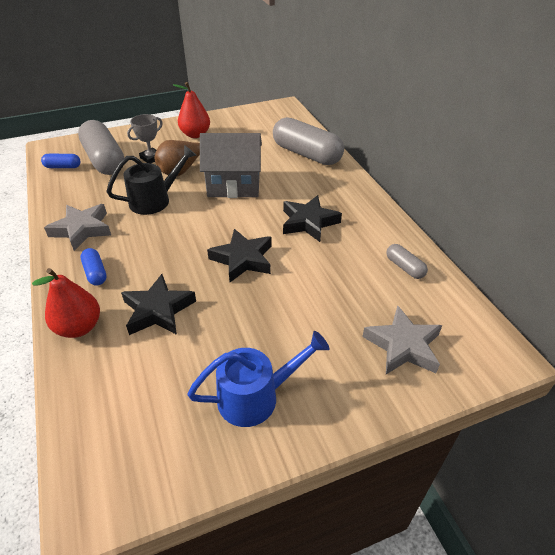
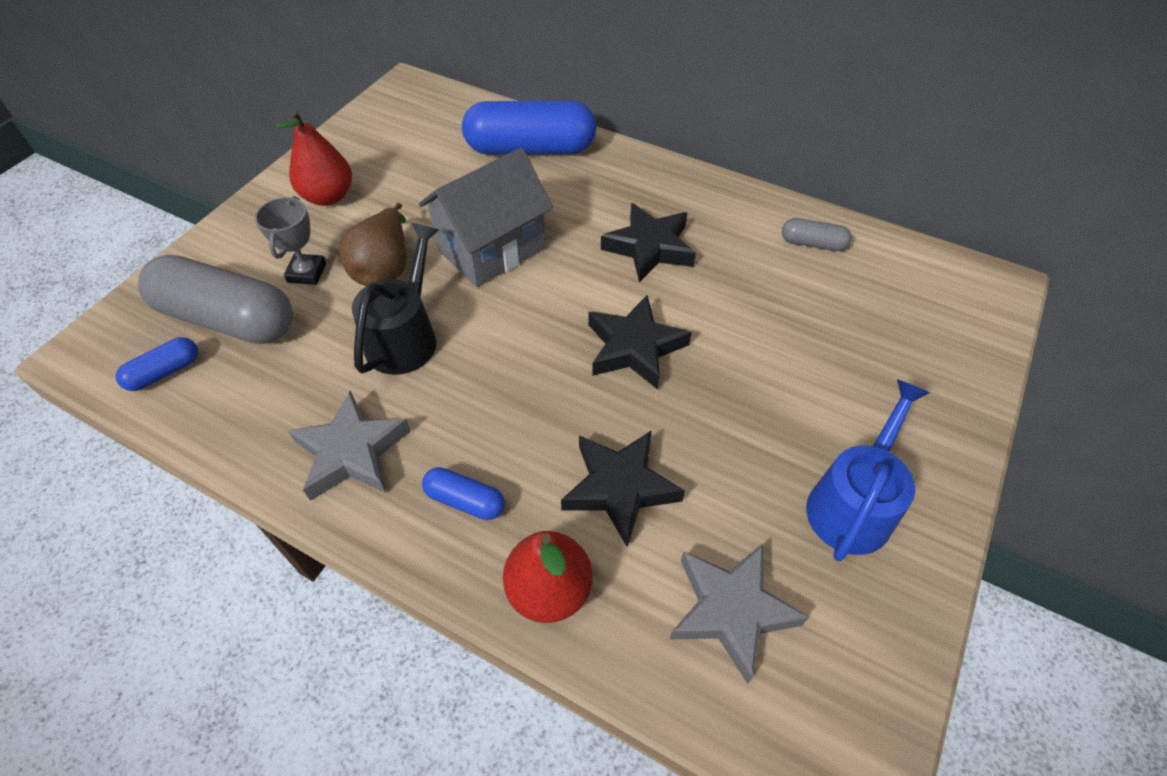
camera: 40 degrees left, 10 degrees up
grey capsule [273,117,344,165] -> blue capsule [462,101,597,155]
grey star [362,305,442,374] -> grey star moved to [670,544,809,684]

